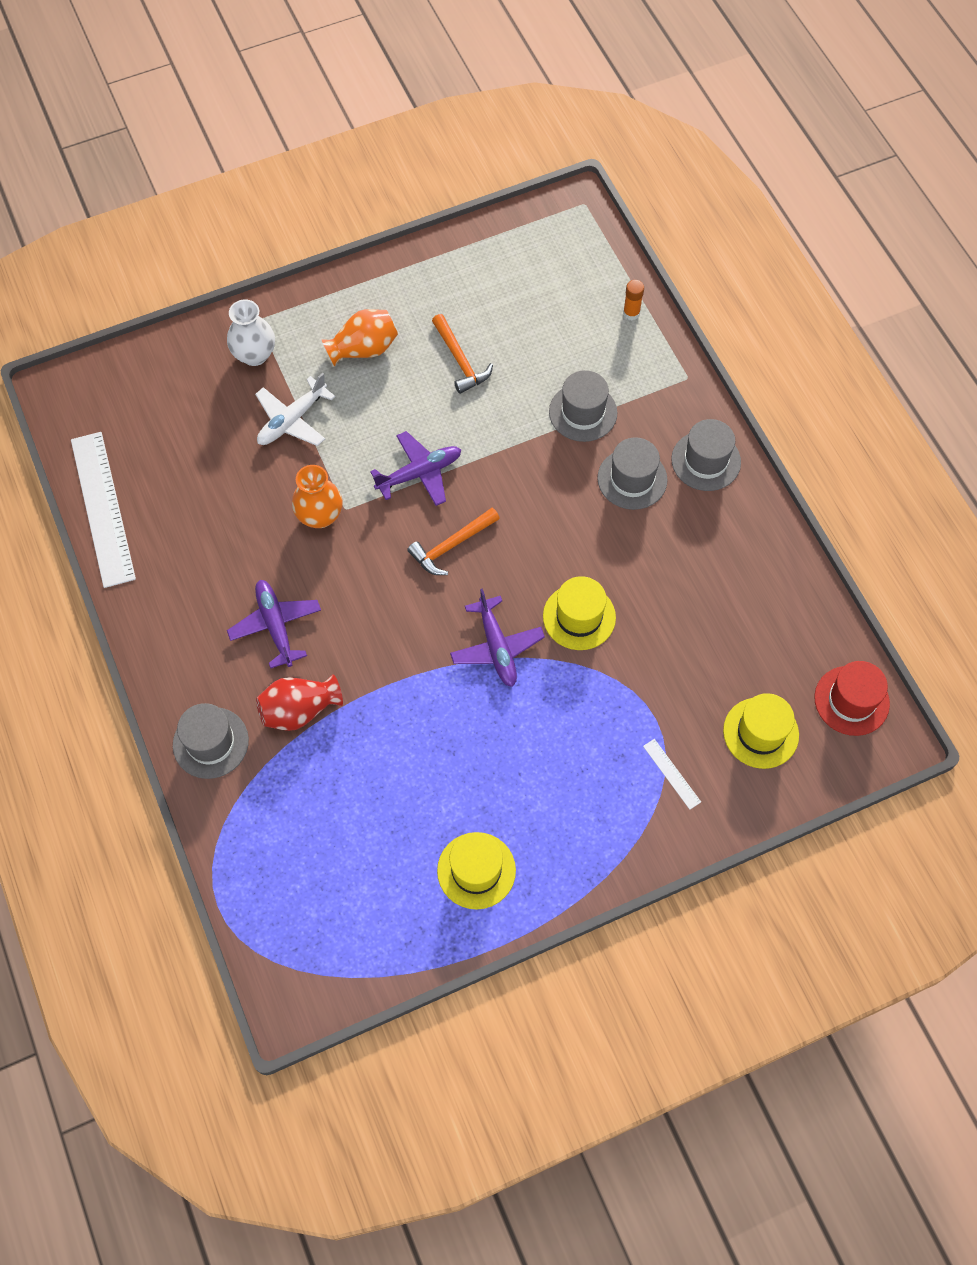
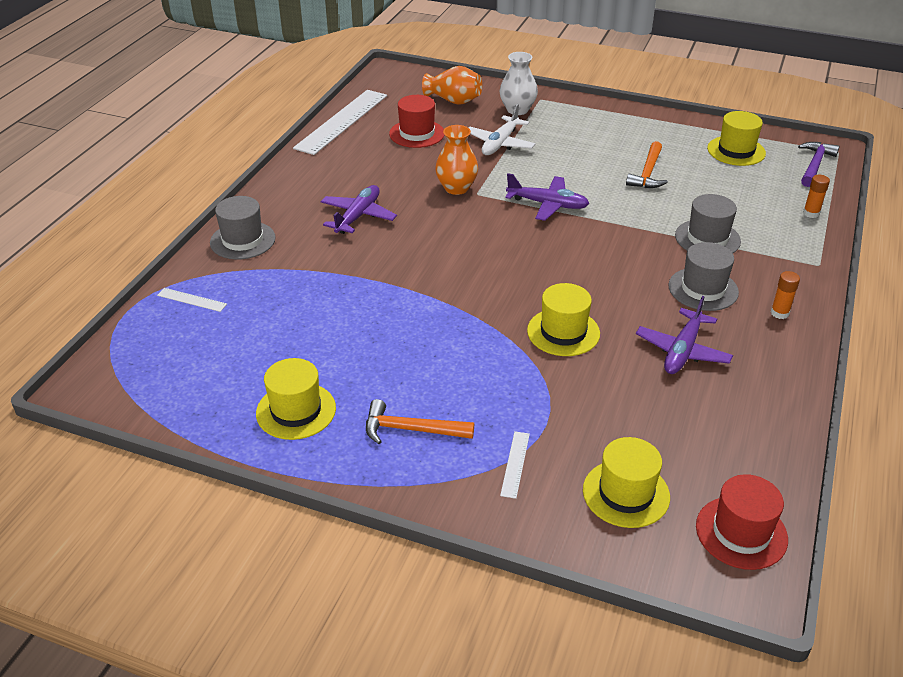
camera: 45 degrees right, 25 degrees down
white plane [255,373,335,446] -> white plane turned 60 degrees counterclockwise [469,104,536,155]
red vase [256,674,343,731] -> none
orange vase [321,309,398,367] -> orange vase moved to [422,66,482,105]
orange hammer [407,508,500,575] -> orange hammer moved to [366,399,474,444]
purple plane [450,588,545,687] -> purple plane moved to [636,296,733,374]
grey hat [671,419,741,491] -> orange glue stick [771,271,800,319]
none -> white ruler [157,288,227,312]
none -> red hat [389,95,444,148]
none -> yellow hat [707,111,766,166]
none -> purple hammer [798,142,840,187]

